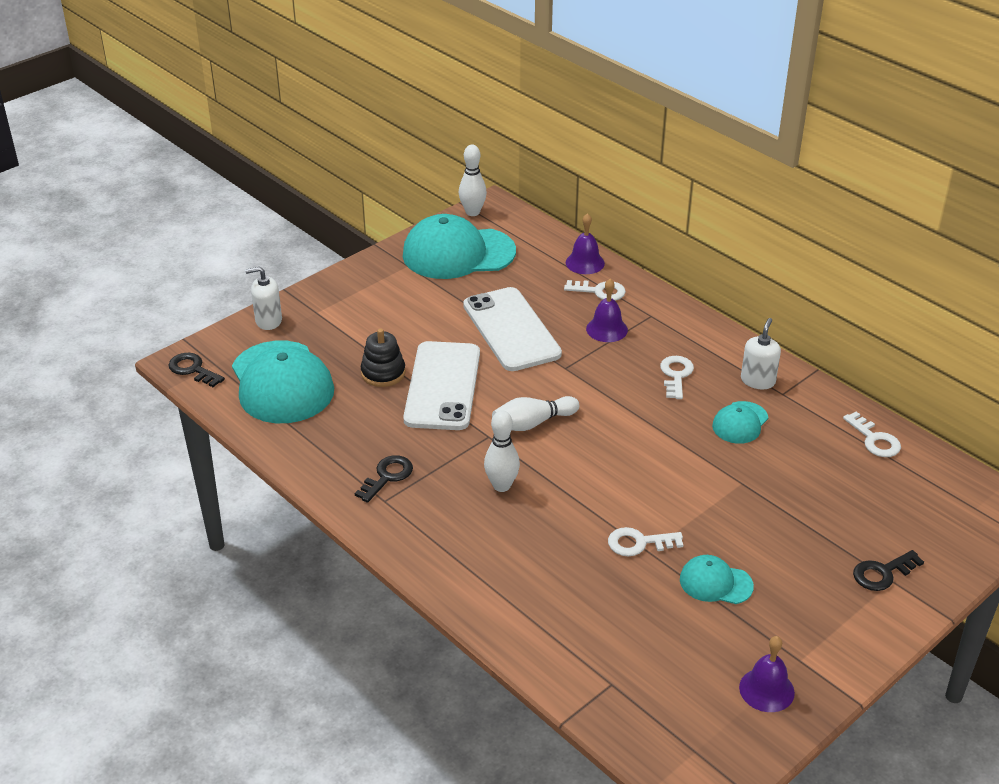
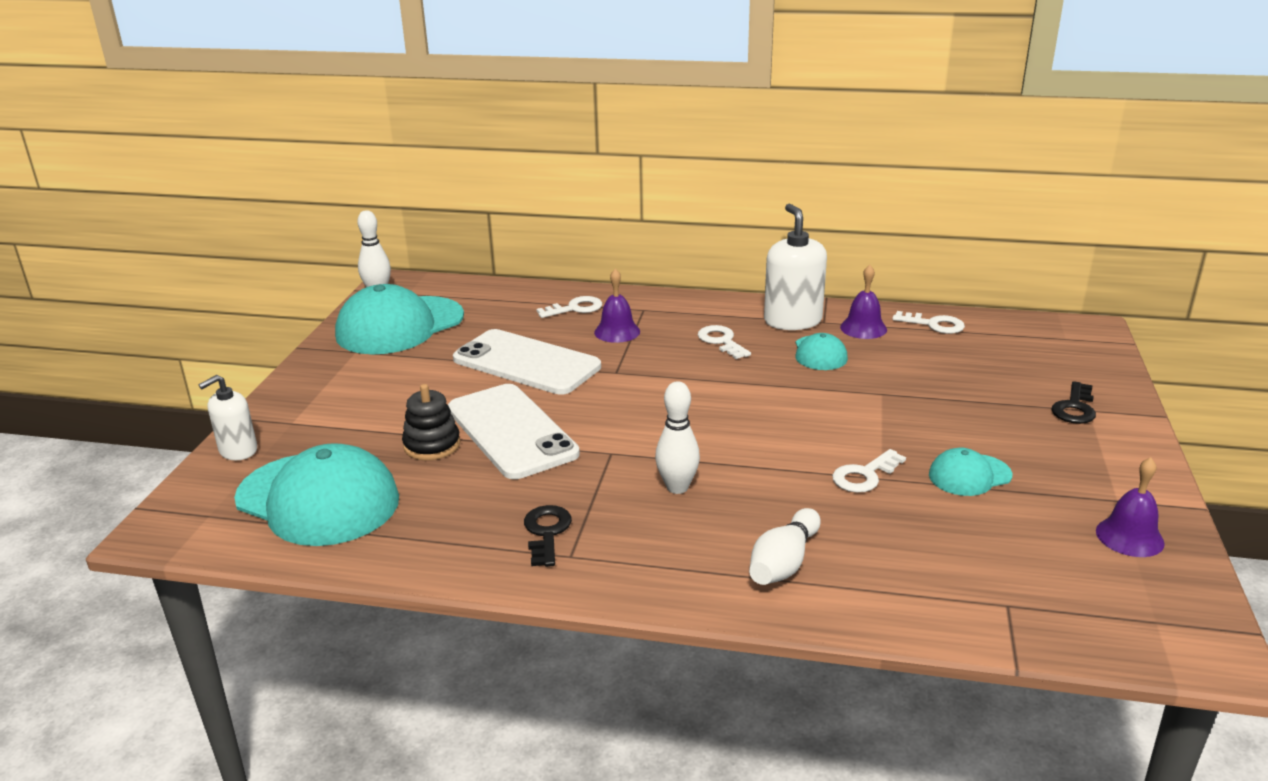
camera: 35 degrees left, 10 degrees down
black key [169,353,225,387] -> none
white bowling pin [492,396,579,431] -> white bowling pin moved to [749,508,821,585]
purple bell [566,213,605,274] -> purple bell moved to [840,265,887,339]
white soap dispenser [741,318,781,389] -> white soap dispenser [764,204,827,330], size x1.61

